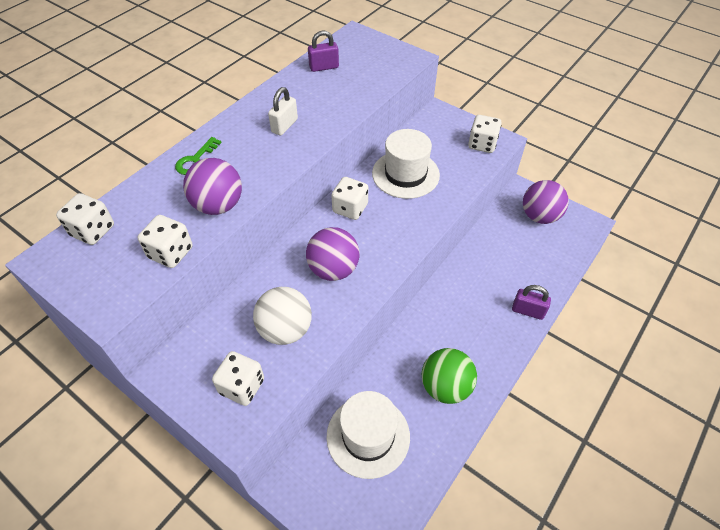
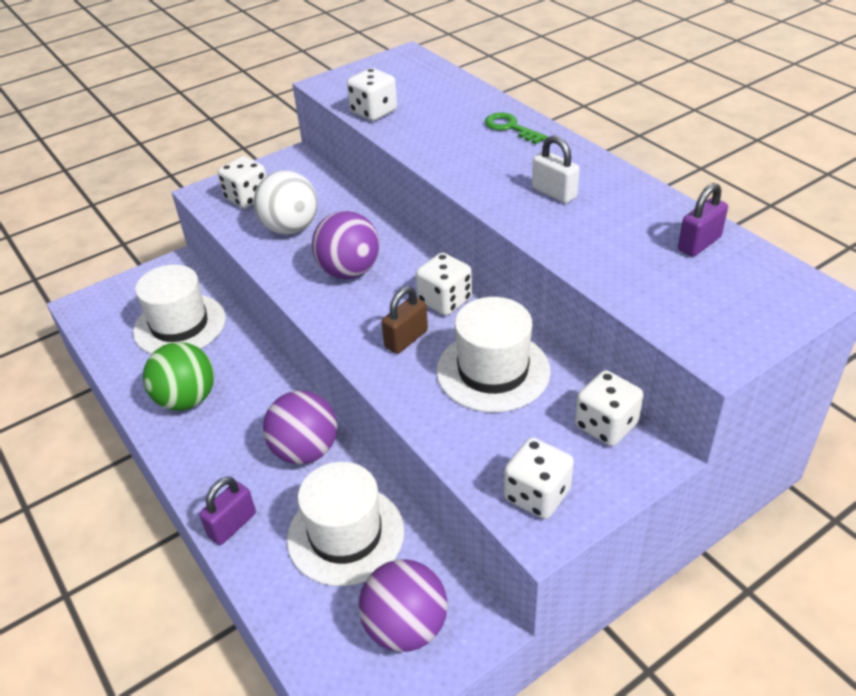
camera: 110 degrees right, 10 degrees down
white dice [56,193,114,245] -> white dice moved to [575,370,643,446]
purple ball [183,158,242,215] -> purple ball moved to [263,391,337,465]
purple padlock [308,31,339,72] -> purple padlock turned 45 degrees clockwise [678,183,728,257]
none -> white hat [287,462,404,586]
none -> brown padlock [382,286,428,354]

